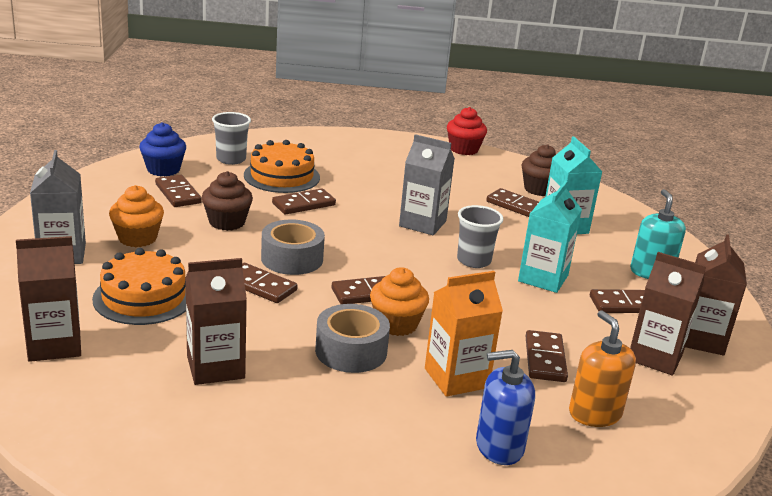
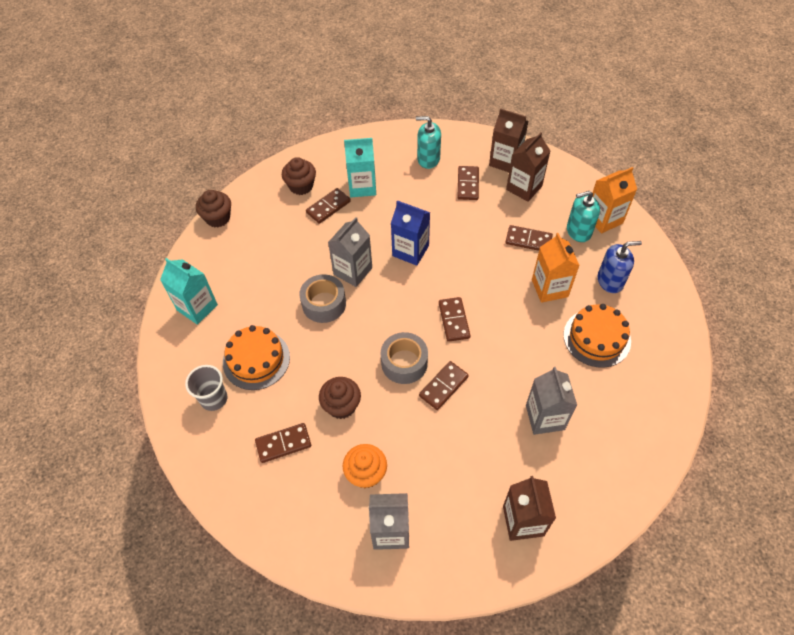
camera: 75 degrees left, 30 degrees up
orange cake [92,248,186,325] -> orange cake moved to [563,304,631,368]
blue cupcake [139,122,186,176] -> none
brown carton [185,258,247,385] -> grey carton [526,367,577,435]
brown domino [272,188,336,215] -> none
grey tape [315,304,390,373] -> grey tape moved to [299,274,346,323]
orange cupcake [370,267,429,336] -> none
red cupcake [447,107,487,155] -> brown cupcake [196,190,231,227]
grey cup [457,205,504,268] -> blue carton [391,200,430,266]
blue soap dispenser [476,350,535,465] -> blue soap dispenser turned 105 degrees counterclockwise [598,241,642,293]
turquoise carton [518,181,582,293] -> turquoise carton moved to [160,258,218,325]
orange soap dispenser [569,310,636,427] -> turquoise soap dispenser [567,191,600,242]
none -> orange carton [592,167,637,233]

